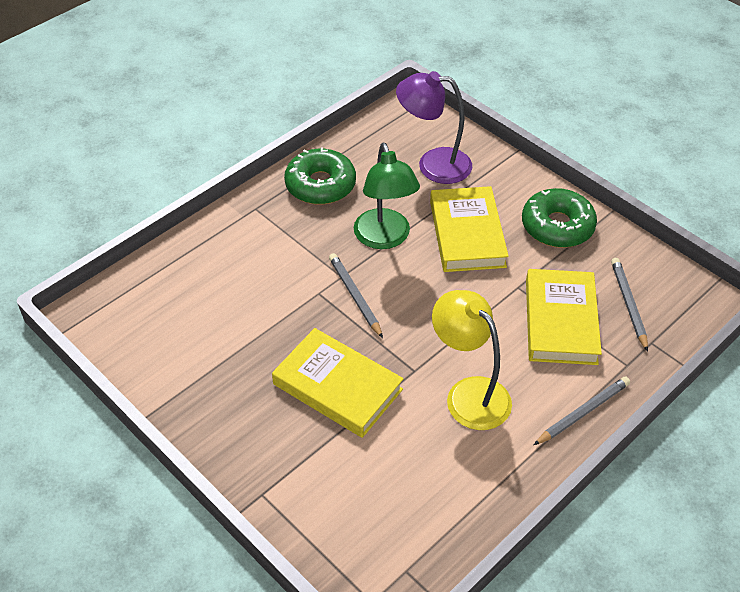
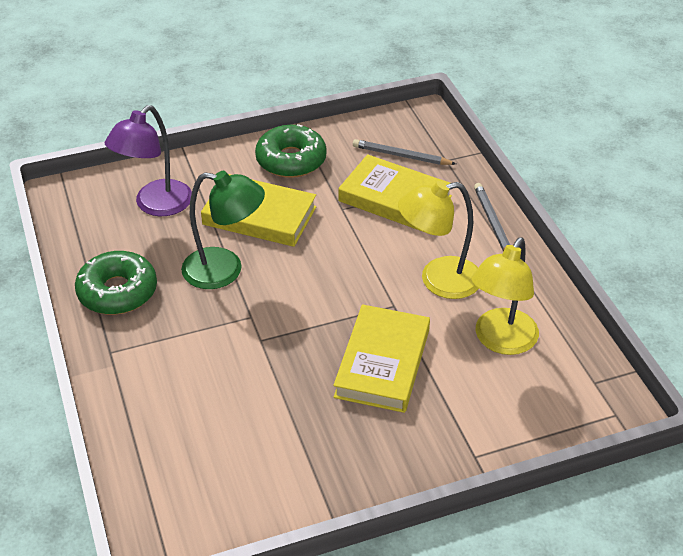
camera: 65 degrees left, 5 degrees down
yellow book [272,328,404,438] -> yellow book turned 45 degrees counterclockwise [333,304,430,413]
grey pencil [329,253,383,338] -> none
none -> yellow lamp [471,237,539,355]

